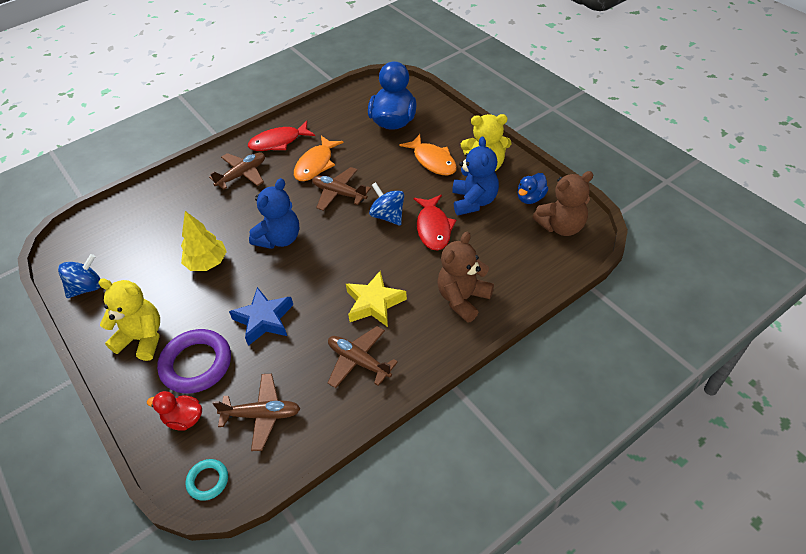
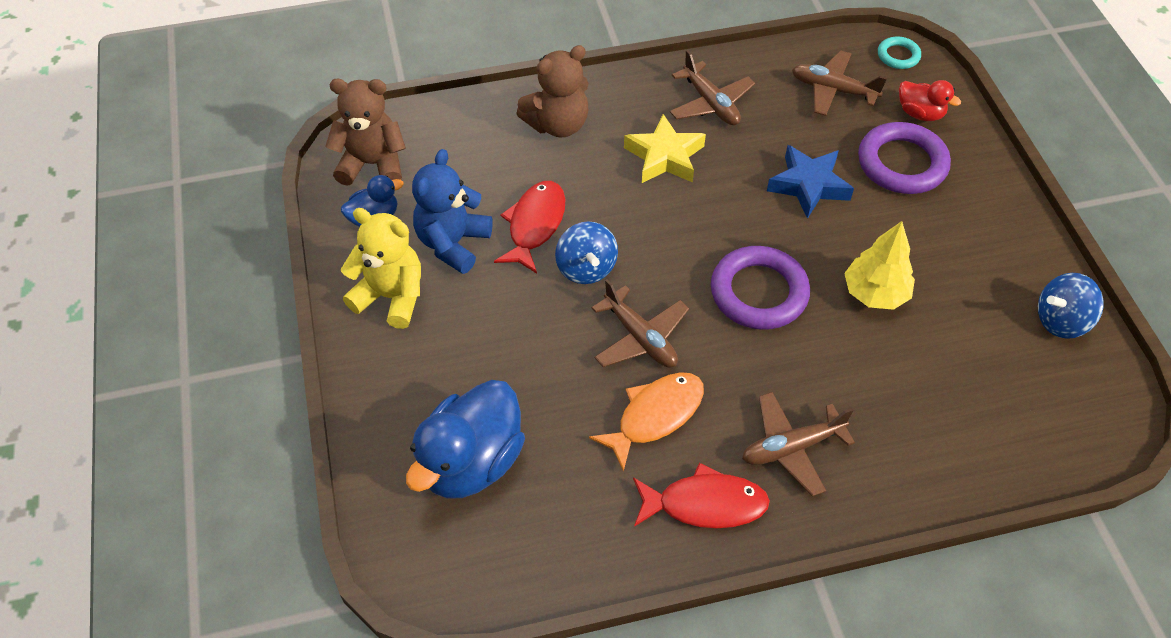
camera: 160 degrees left, 5 degrees up
yellow teddy bear [98,279,160,361] -> none
blue teddy bear [249,178,299,249] -> purple ring [711,246,810,330]
orange fish [399,134,457,175] -> none

